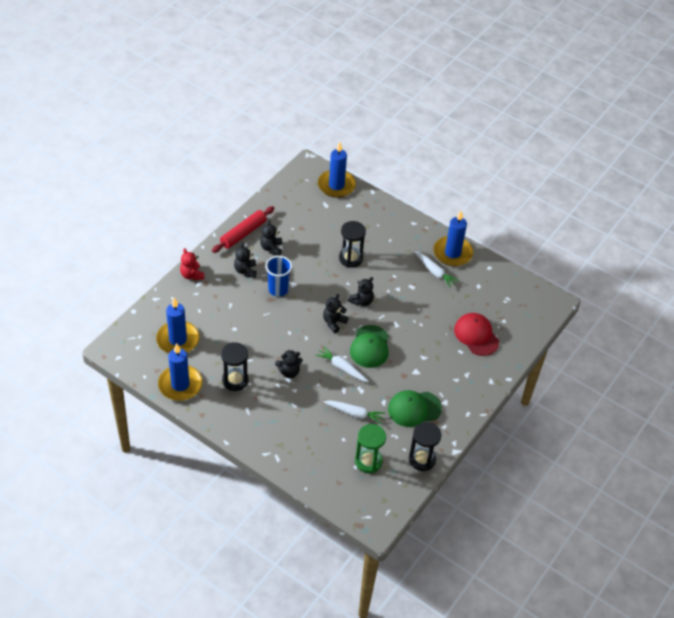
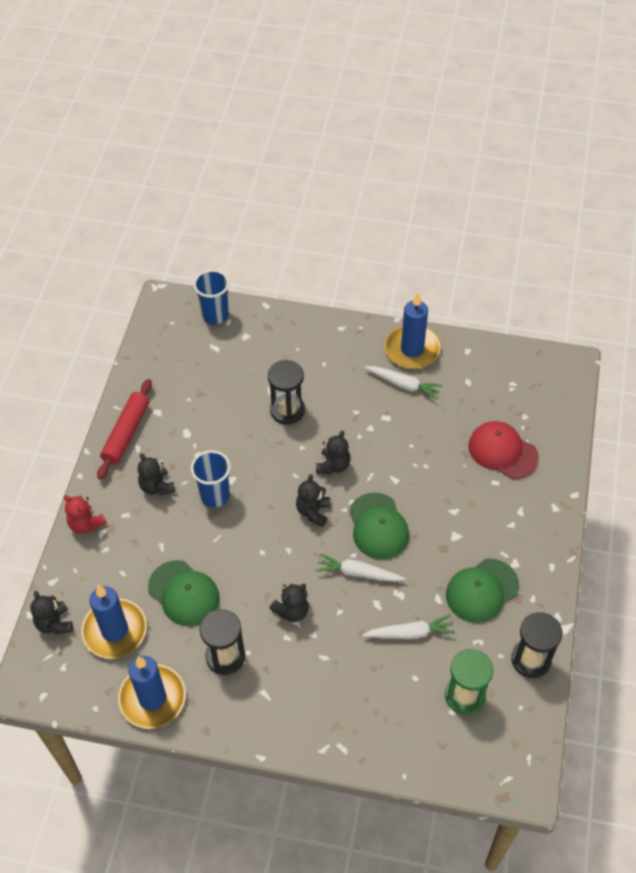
camera: 20 degrees left, 5 degrees up
black teddy bear [260,220,282,256] -> black teddy bear moved to [30,591,73,634]
blue candle [318,142,356,198] -> blue cup [193,270,229,324]
none -> green cap [148,560,220,626]

